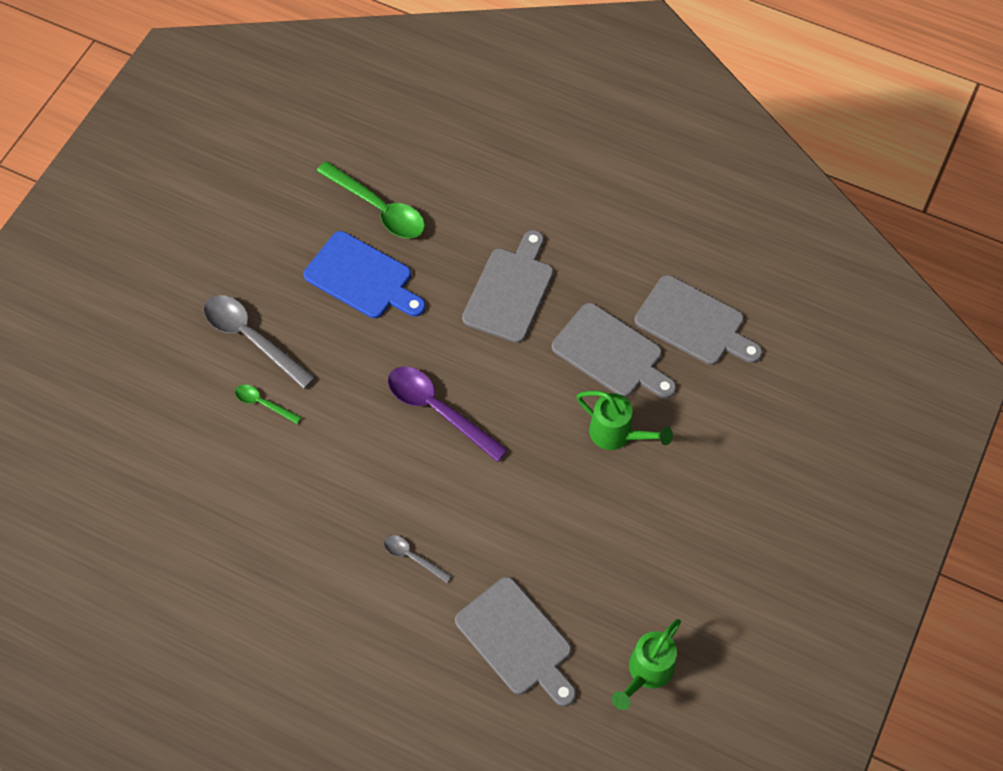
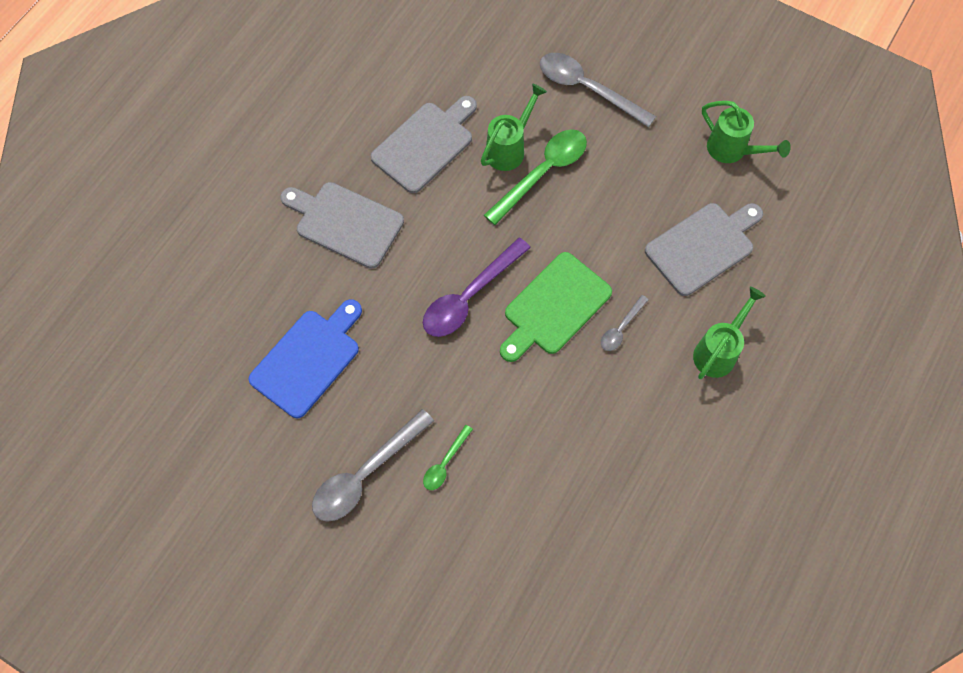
camera: 85 degrees left, 5 degrees up
green spoon [317,161,425,239] -> green spoon moved to [484,129,587,225]
grey cutting board [634,275,763,365] -> none
none -> green cutting board [500,252,612,362]
none -> grey spoon [540,53,656,128]
none -> green watering can [693,287,766,379]

